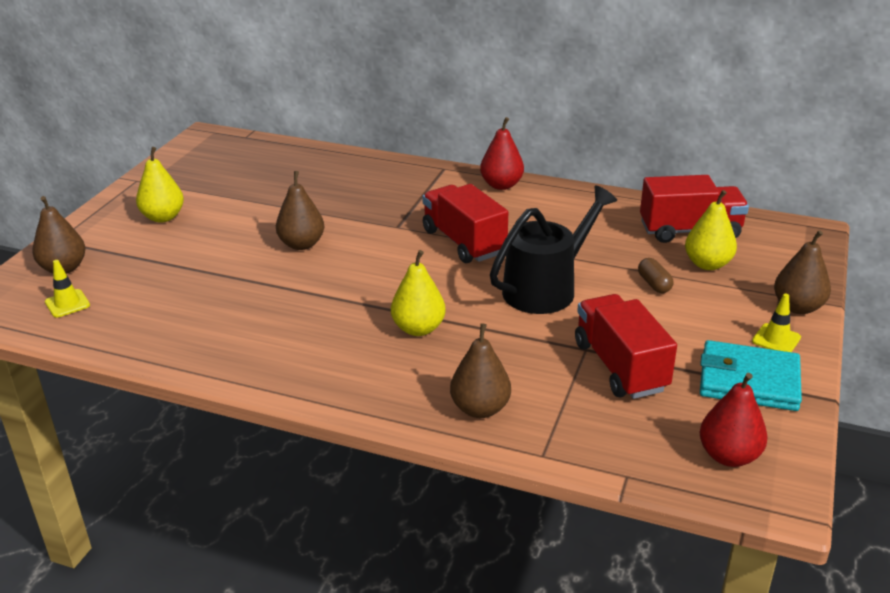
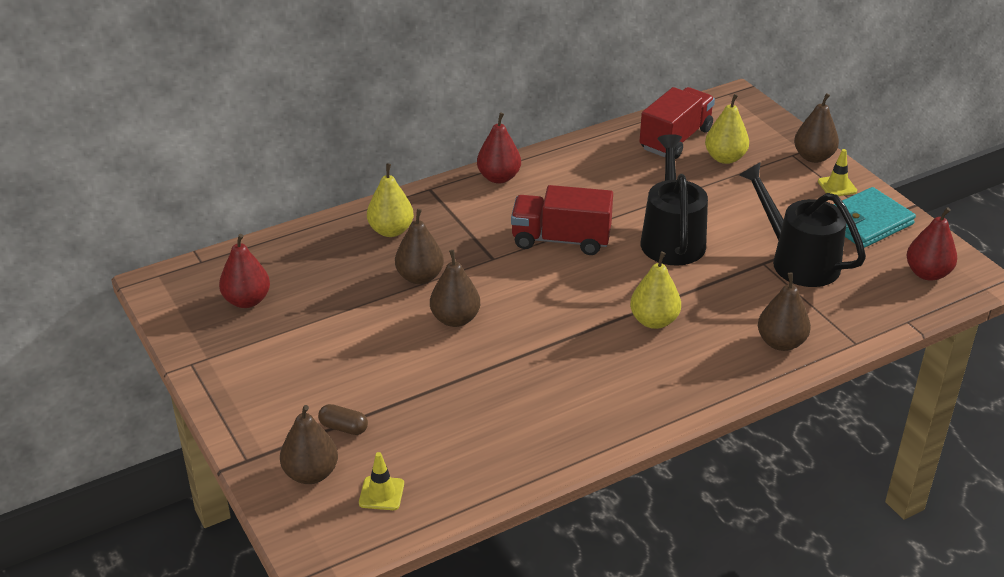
camera: 50 degrees left, 5 degrees up
yellow pear [136,147,184,223] -> yellow pear moved to [367,164,414,237]
red truck [575,294,677,399] -> black watering can [739,162,866,287]
brown capsule [638,258,673,293] -> brown capsule moved to [318,404,368,435]
none -> red pear [219,234,270,308]
none -> brown pear [395,209,444,284]

